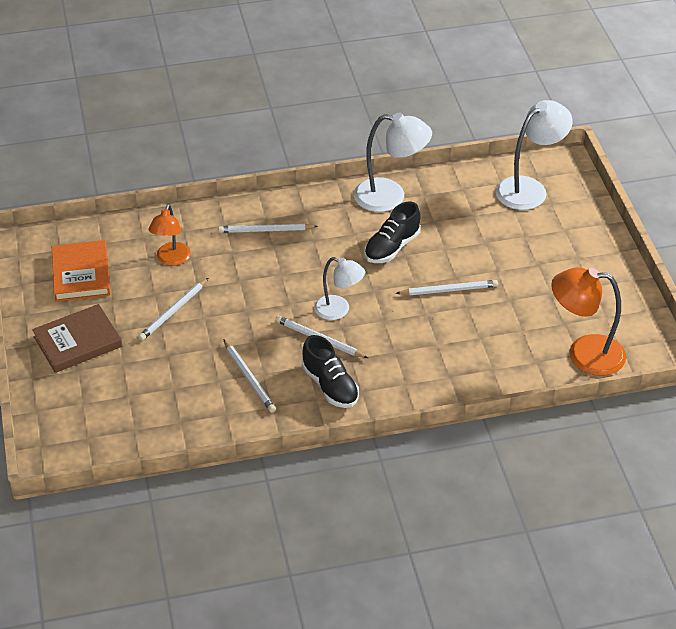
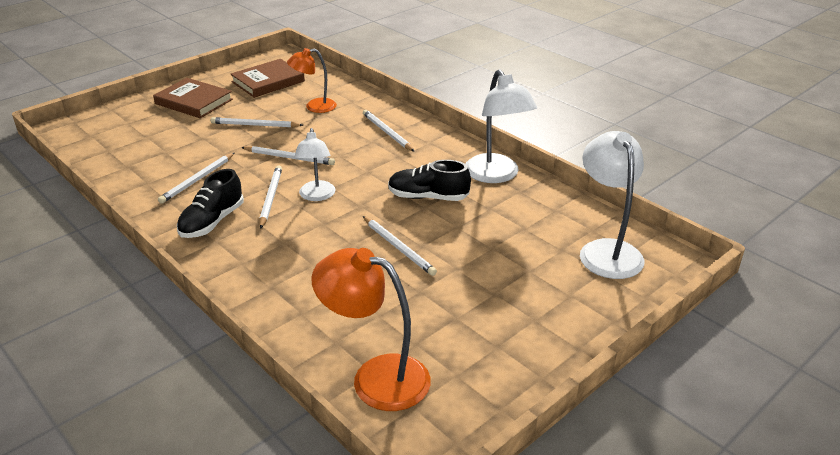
camera: 60 degrees right, 10 degrees down
orange book [52,240,111,302] -> brown book [231,59,305,98]
white lamp [495,100,573,210] -> white lamp turned 120 degrees counterclockwise [580,131,644,279]
orange lamp [551,267,626,376] -> orange lamp turned 45 degrees counterclockwise [311,248,431,411]
none -> white pencil [241,146,335,165]

